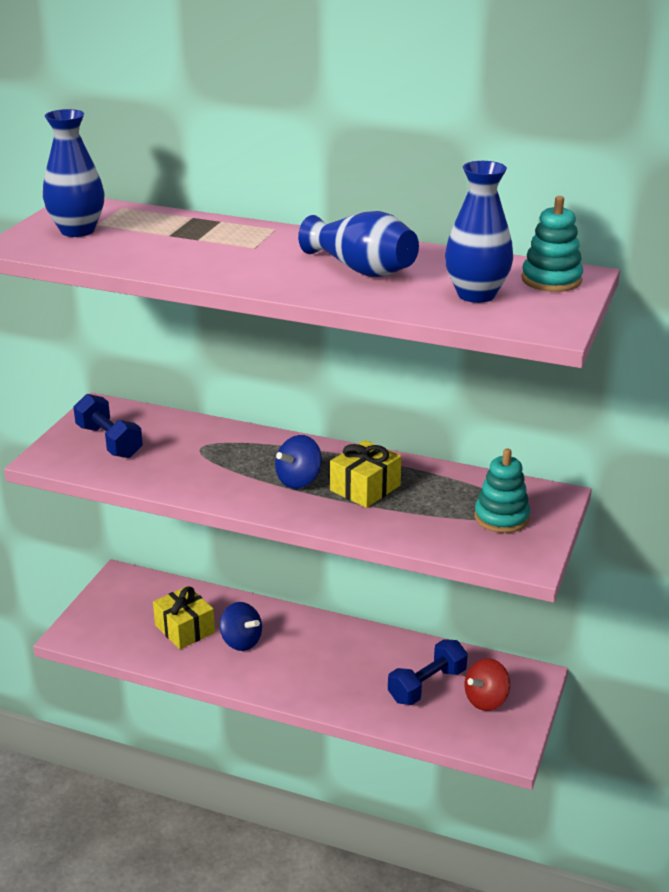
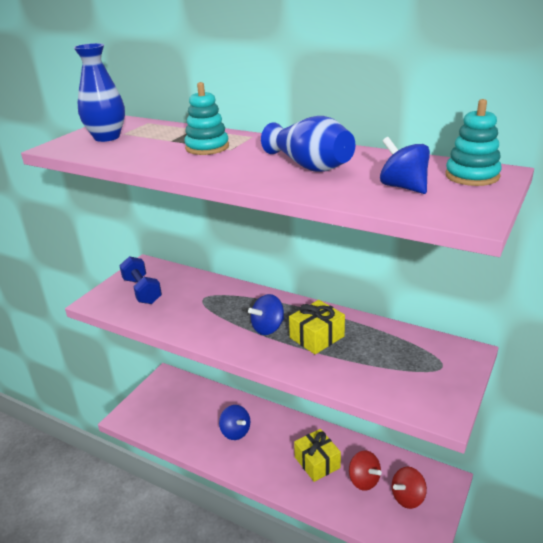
camera: 10 degrees right, 0 degrees up
yellow gift [153,586,215,649] -> yellow gift moved to [294,429,341,482]
blue dumbbell [388,639,468,705] -> red spinning top [349,450,382,491]
blue vase [445,161,513,303] -> blue spinning top [380,137,430,194]
turquoise stacking toy [474,448,530,533] -> turquoise stacking toy moved to [184,82,229,155]

